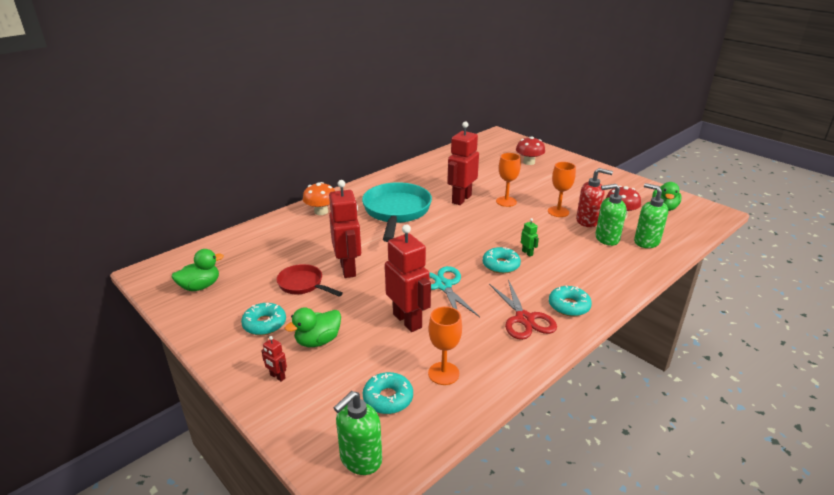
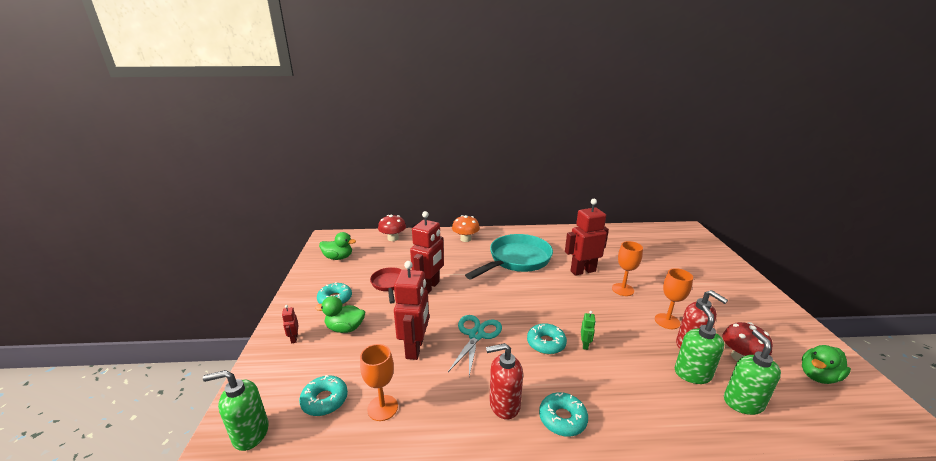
camera: 40 degrees right, 5 degrees down
red scissors [489,280,557,340] -> red soap dispenser [486,343,523,420]
red mushroom [516,136,545,165] -> red mushroom moved to [378,215,406,241]
green soap dispenser [595,184,627,246] -> green soap dispenser turned 60 degrees clockwise [675,305,724,384]

